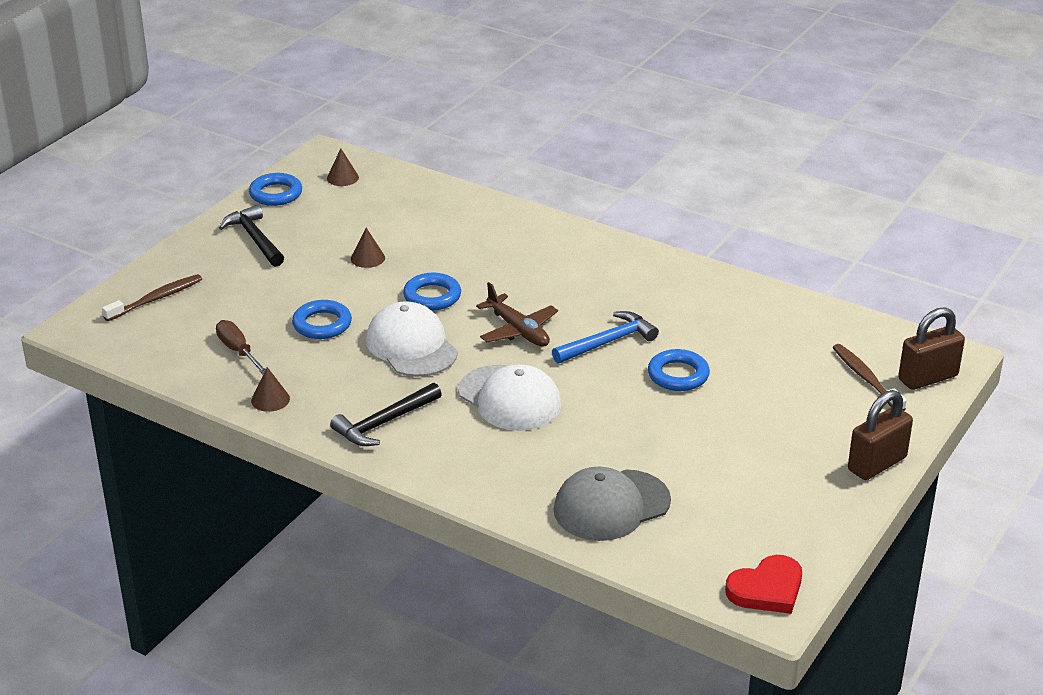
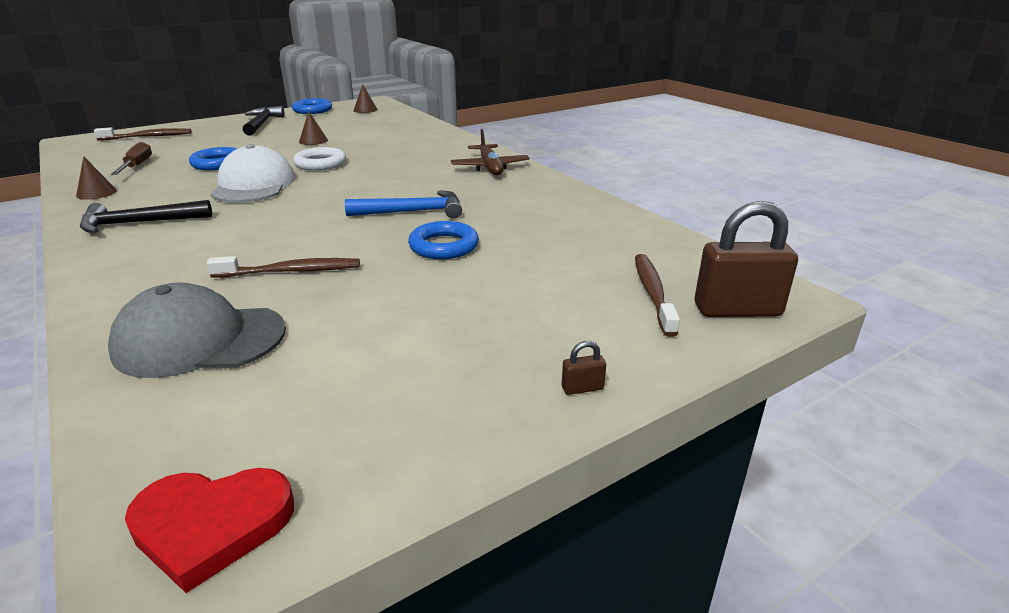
camera: 25 degrees right, 5 degrees down
blue ring [403,273,461,311] -> white ring [293,147,346,171]
white cap [458,364,561,431] -> none
brown plane [476,282,558,347] -> brown plane moved to [451,129,530,175]
brown padlock [848,390,913,480] -> brown padlock [562,341,606,395], size x0.41
none -> brown toothbrush [207,256,360,278]

